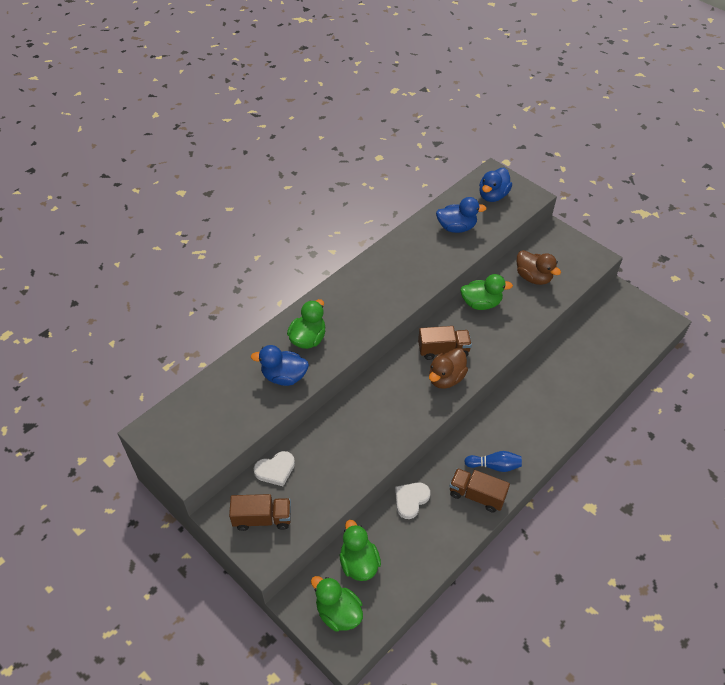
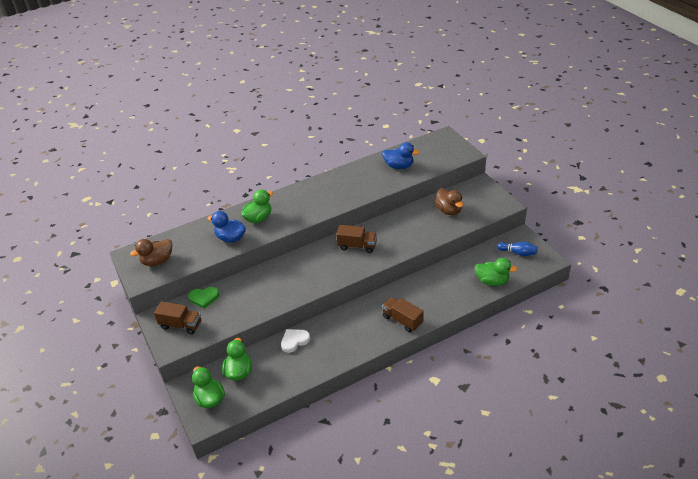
camera: 20 degrees right, 10 degrees down
white heart [254,451,295,486] -> green heart [188,287,219,309]
brown duck [429,348,468,389] -> brown duck moved to [130,239,172,266]
brown truck [449,468,510,513] -> brown truck moved to [382,297,424,332]
green duck [460,274,513,310] -> green duck moved to [475,258,517,286]
blue bowling pin [464,451,522,472] -> blue bowling pin moved to [497,242,538,256]
blue duck [479,168,512,202] -> none

